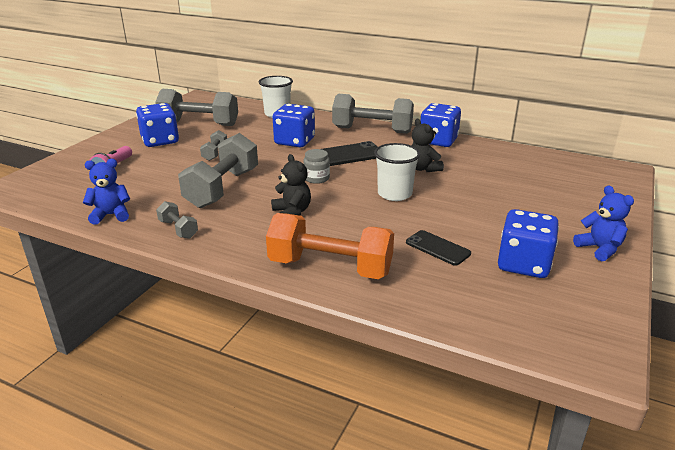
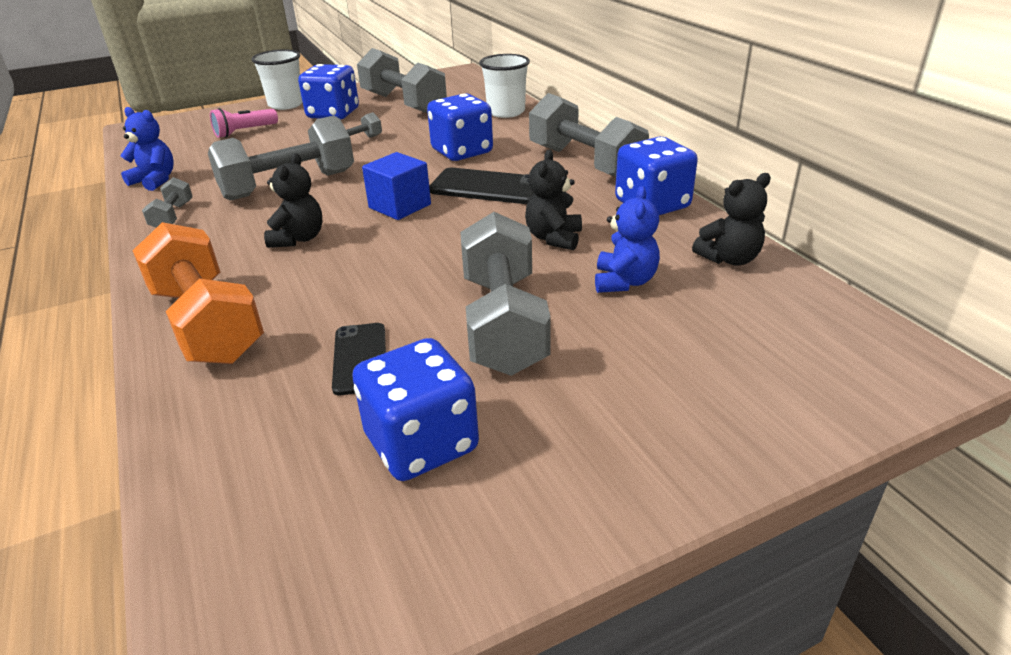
camera: 40 degrees right, 5 degrees up
grey jar [303,149,330,184] -> blue cube [362,152,431,220]
white cup [374,143,421,201] -> white cup moved to [251,49,303,110]
blue teddy bear [573,185,634,261] -> blue teddy bear moved to [595,186,660,293]
none -> grey dumbbell [460,212,551,376]
none -> black teddy bear [692,173,771,266]

